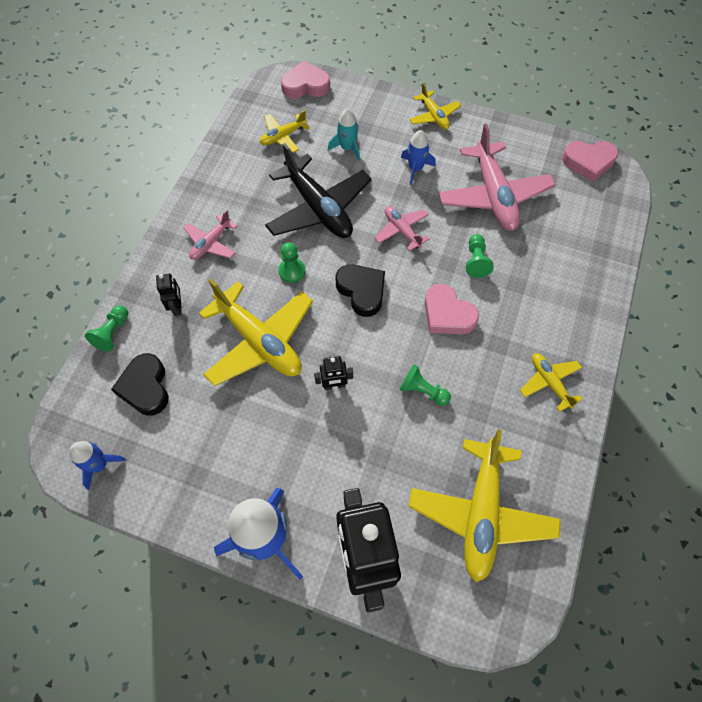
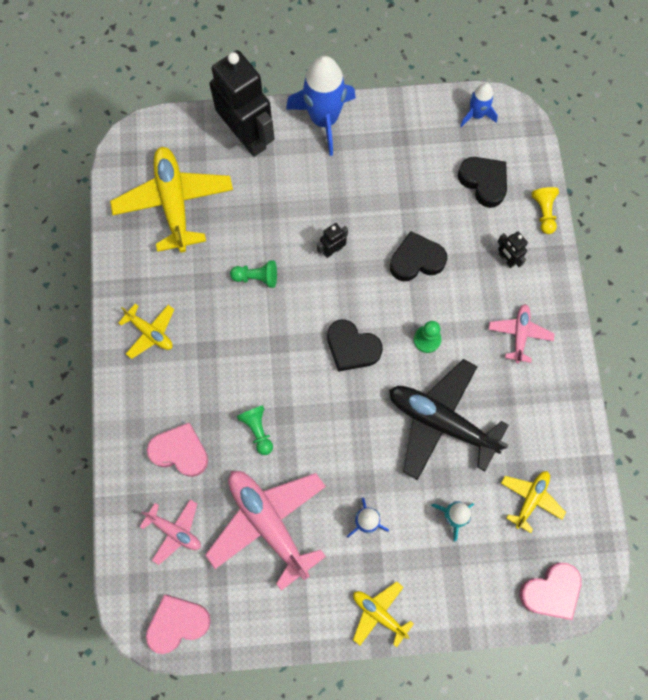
camera: 155 degrees right, 10 degrees up
green pawn [85,305,128,352] -> yellow pawn [531,187,559,234]
yellow plane [199,279,313,386] -> black heart [390,231,447,281]
pink plane [375,206,429,251] -> pink plane moved to [140,499,201,565]
pink heart [425,284,479,334] -> pink heart moved to [147,423,208,477]

